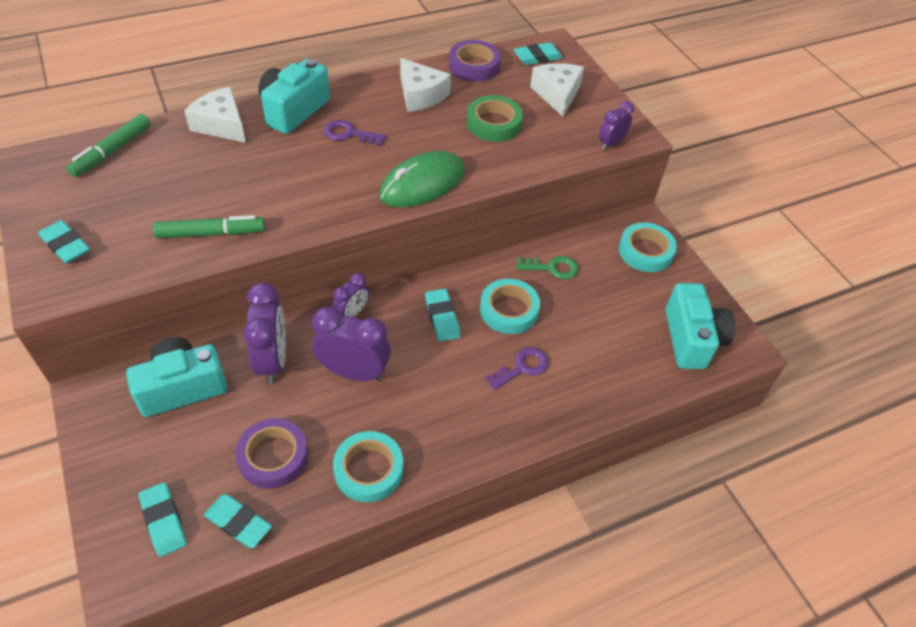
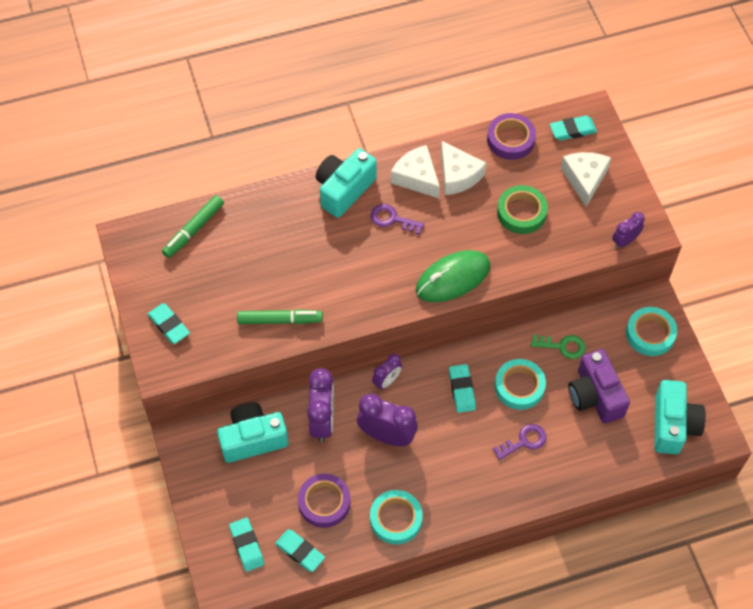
camera: 10 degrees right, 10 degrees up
white cheese [184,87,246,143] -> white cheese moved to [391,145,440,198]
none -> purple camera [568,349,630,423]

